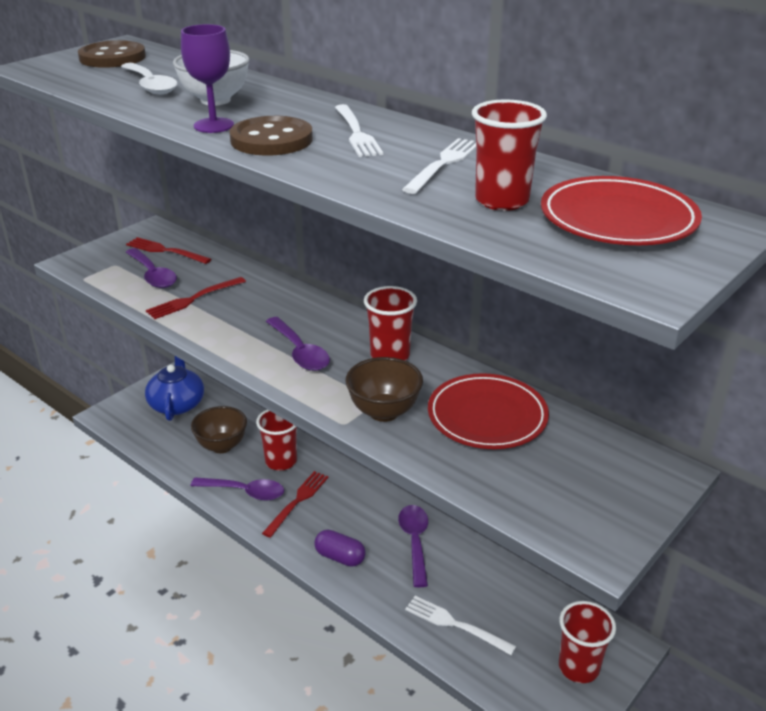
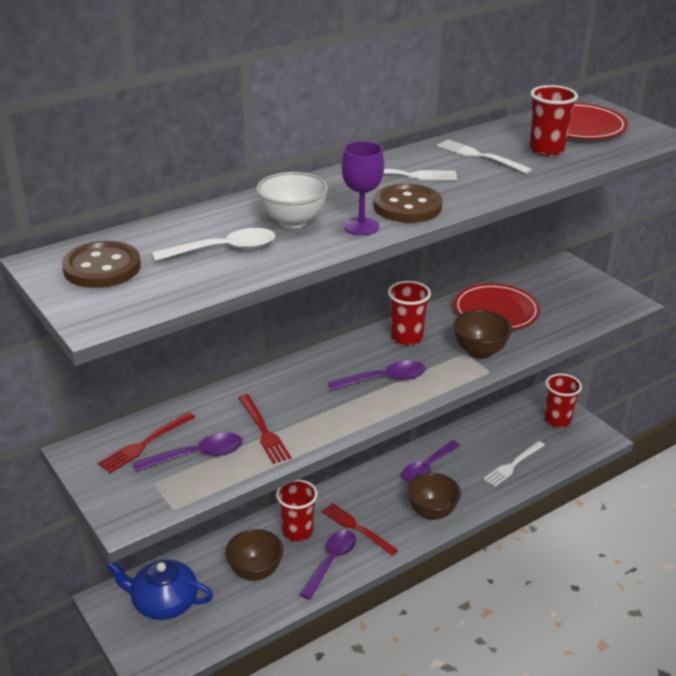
camera: 75 degrees left, 0 degrees up
purple capsule [314,530,366,567] -> brown bowl [407,473,461,520]
purple spoon [398,505,428,587] -> purple spoon turned 60 degrees counterclockwise [402,440,460,482]

